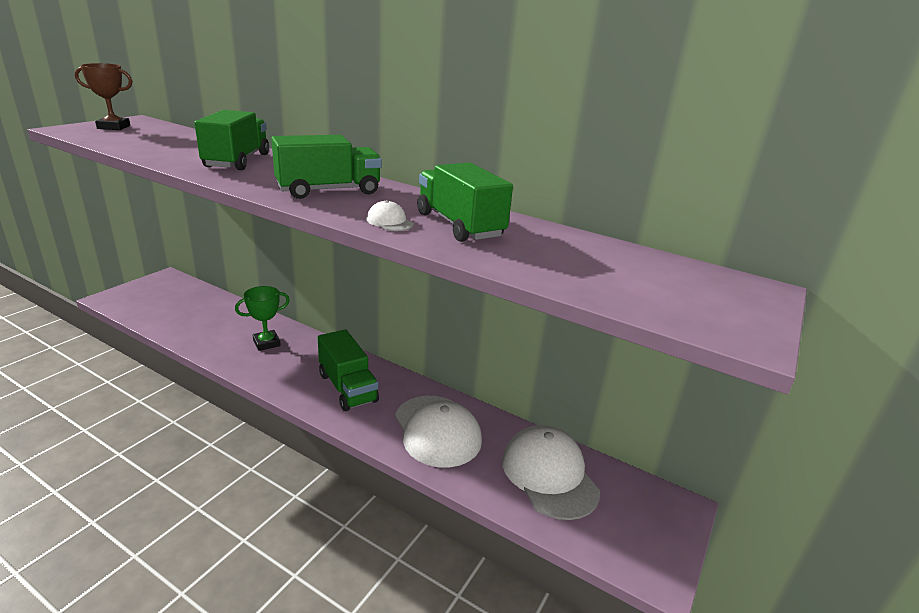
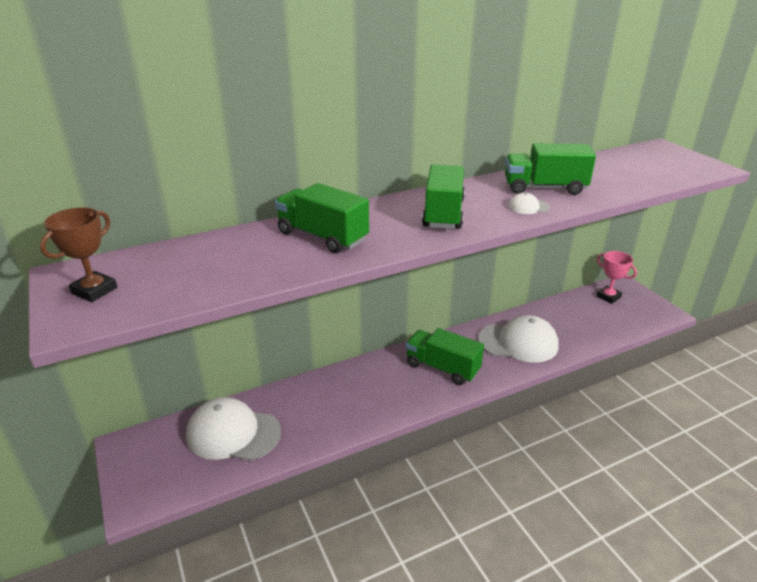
camera: 55 degrees left, 5 degrees up
green trophy [235,286,290,351] -> none
green truck [318,329,379,411] -> green truck turned 150 degrees counterclockwise [406,328,484,385]
white cap [502,425,600,520] -> white cap moved to [186,397,281,461]
none -> pink trophy [596,251,637,304]

